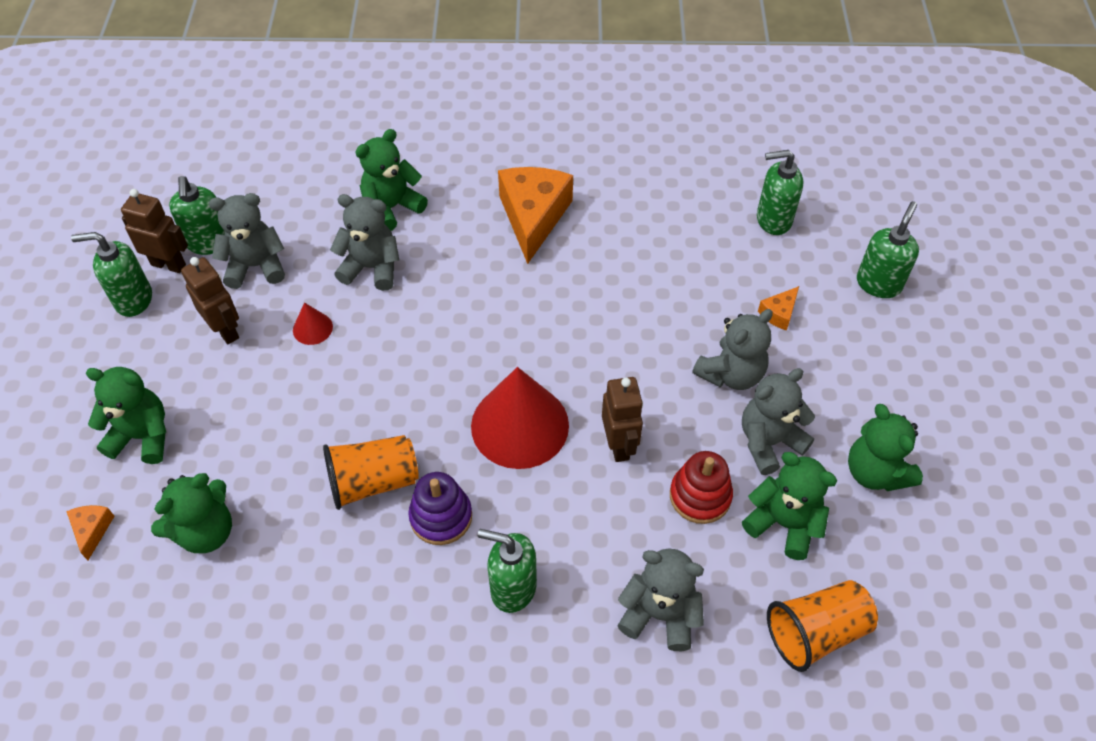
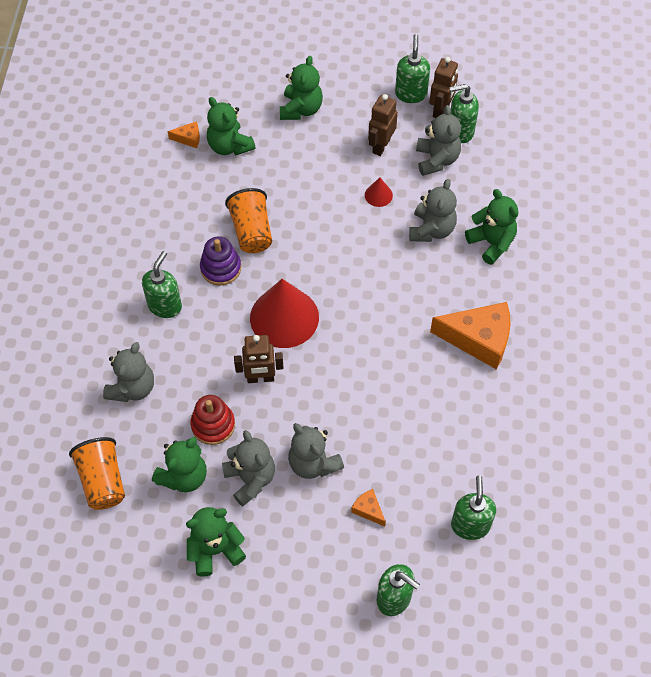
camera: 95 degrees right, 5 degrees up
orange cheese [66,505,115,560] -> orange cheese moved to [168,121,200,148]
brown robot [181,257,239,344] -> brown robot turned 150 degrees clockwise [368,94,398,156]

